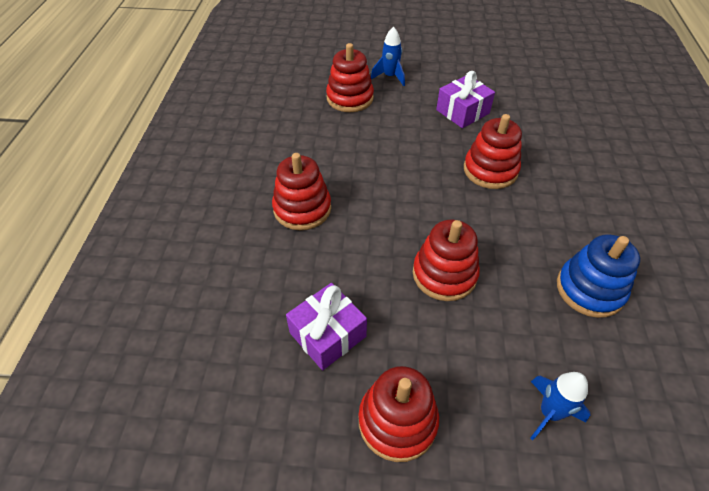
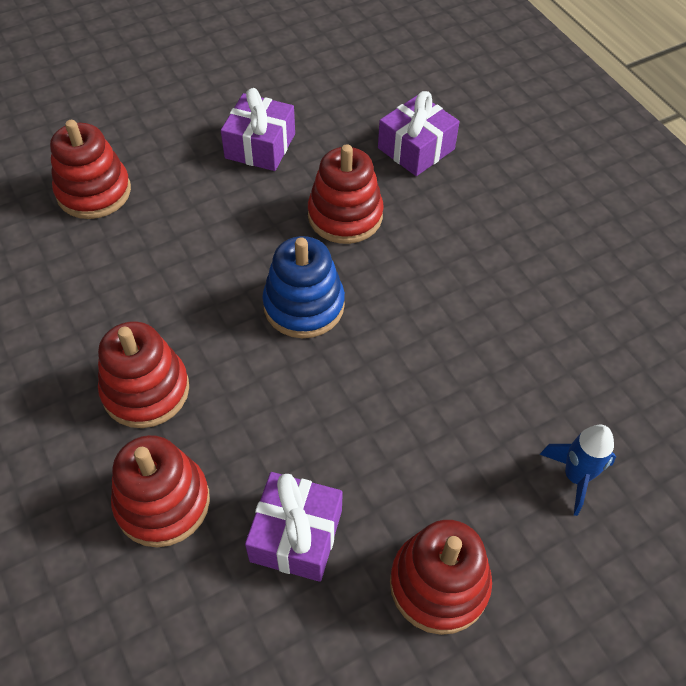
camera: 35 degrees left, 5 degrees up
blue rocket [371,27,405,86] -> none
red stacking toy [413,220,480,301] -> red stacking toy moved to [111,435,210,547]
blue stacking toy [557,234,640,318] -> blue stacking toy moved to [262,236,345,338]
none -> purple gift [378,91,459,176]

